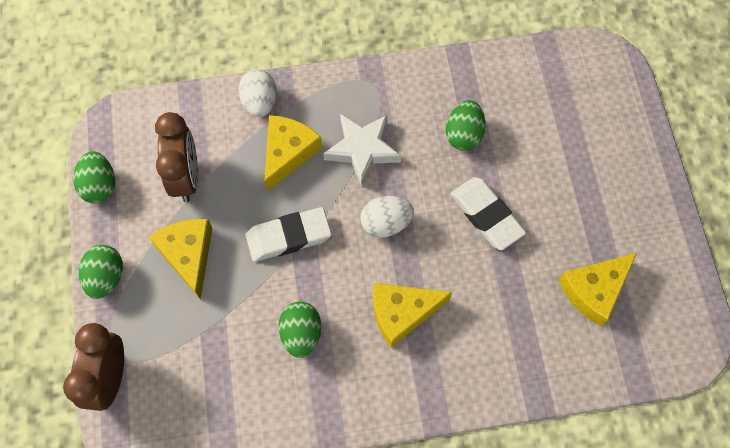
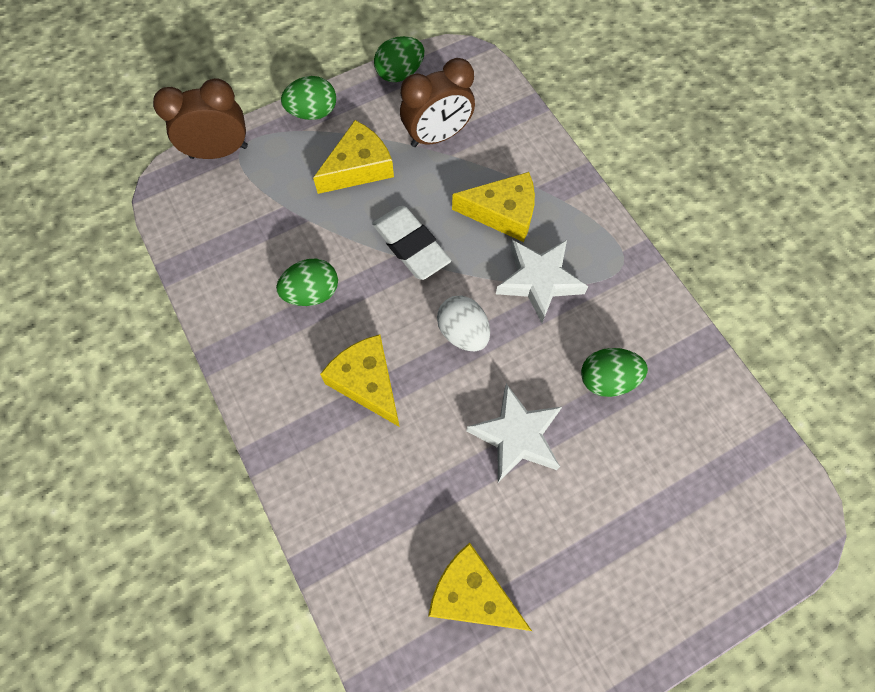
camera: 70 degrees right, 0 degrees up
white egg [238,69,277,117] -> none
white eraser [450,177,526,250] -> white star [466,384,562,482]

